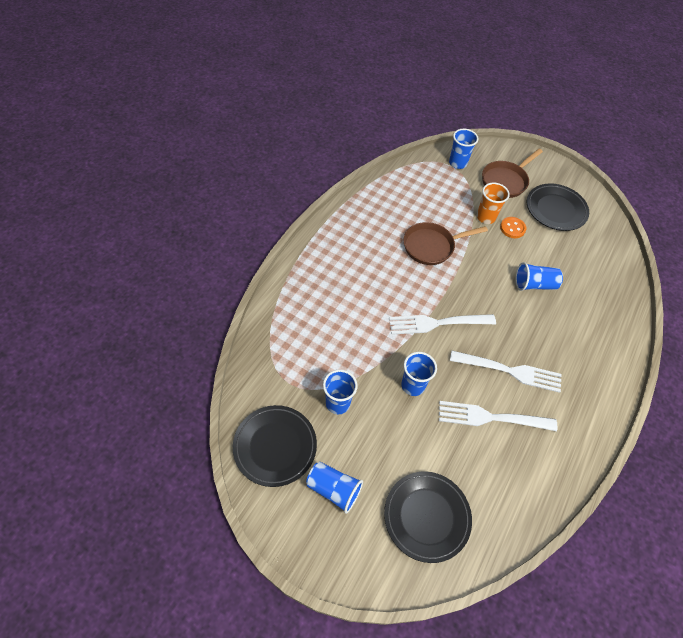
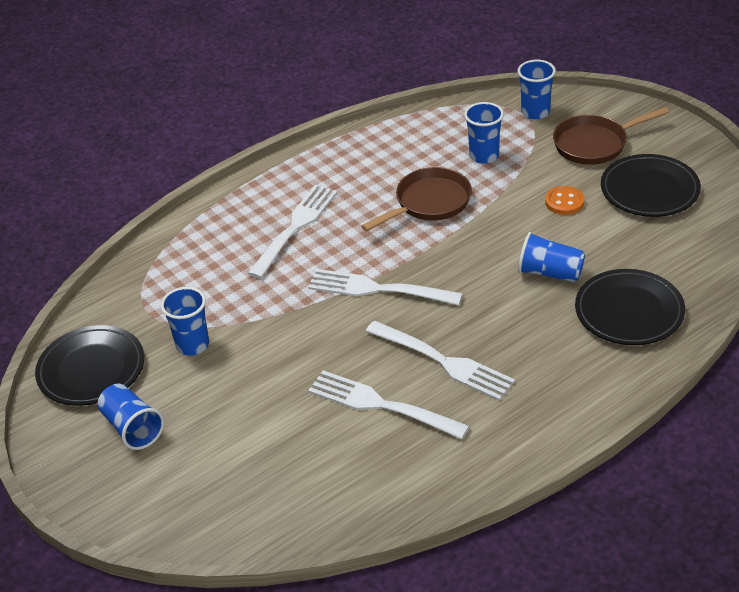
camera: 30 degrees right, 15 degrees down
black plate [384,471,472,563] -> black plate moved to [575,269,685,345]
blue cup [401,352,437,396] -> blue cup moved to [464,102,504,164]
brown pan [404,222,488,265] -> brown pan turned 135 degrees clockwise [361,167,472,231]
orange cup [477,183,510,224] -> none
none -> white fork [247,185,338,279]

